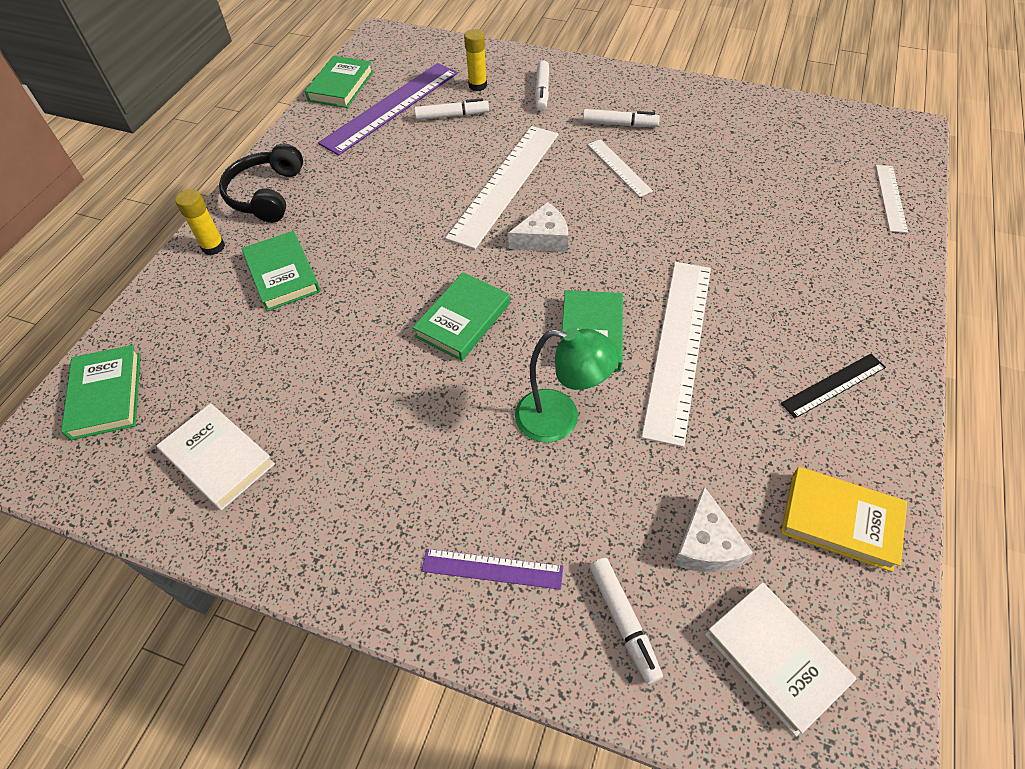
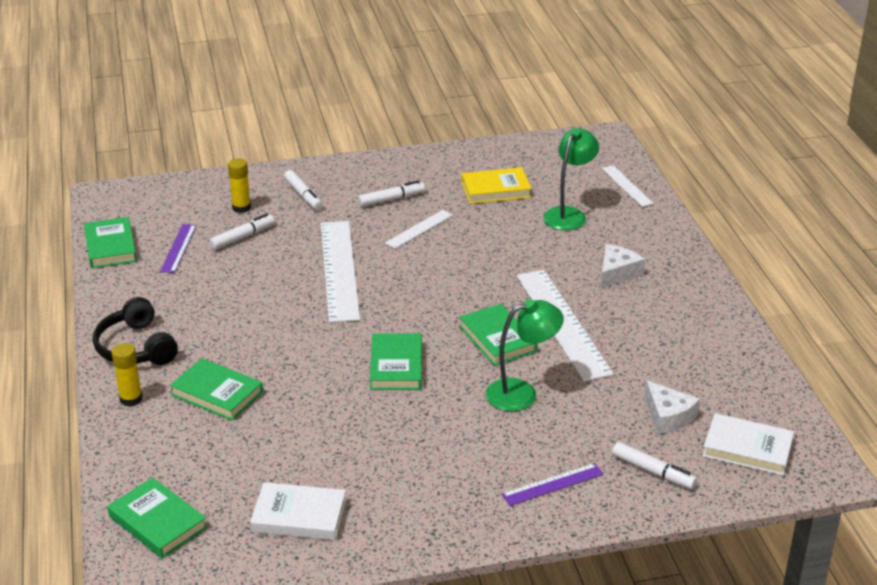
camera: 35 degrees left, 20 degrees down
purple ruler [318,63,458,156] -> purple ruler [160,224,196,273], size x0.50
white cheese [508,202,568,252] -> white cheese moved to [601,244,645,288]
white ruler [587,139,653,197] -> white ruler turned 75 degrees counterclockwise [385,210,453,249]
black ruler [781,354,886,418] -> none
yellow book [781,467,907,572] -> yellow book moved to [461,167,532,204]
none -> green lamp [543,128,599,230]

